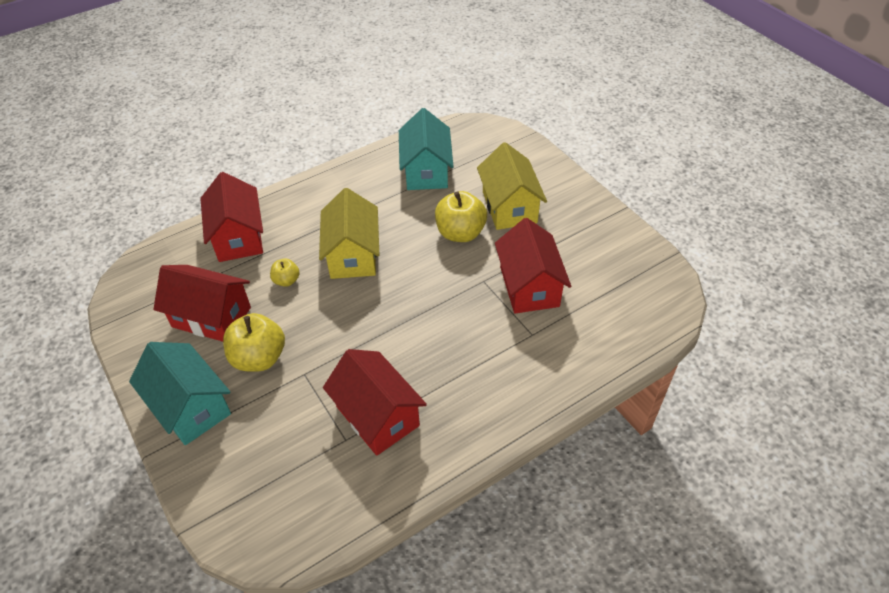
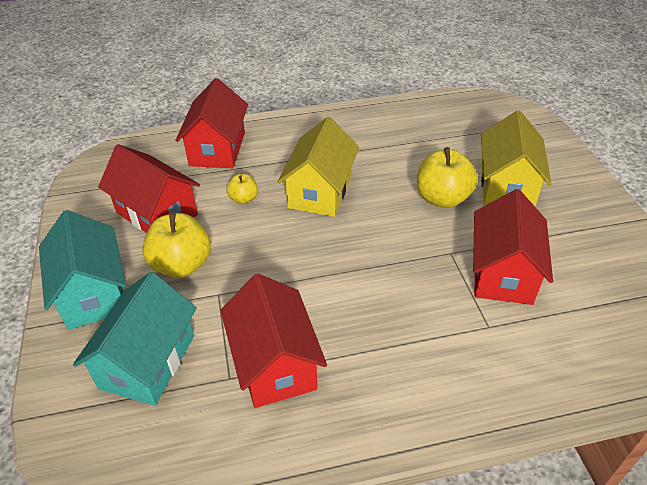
camera: 20 degrees right, 5 degrees down
turquoise house [399,108,454,190] -> turquoise house moved to [73,272,197,406]

